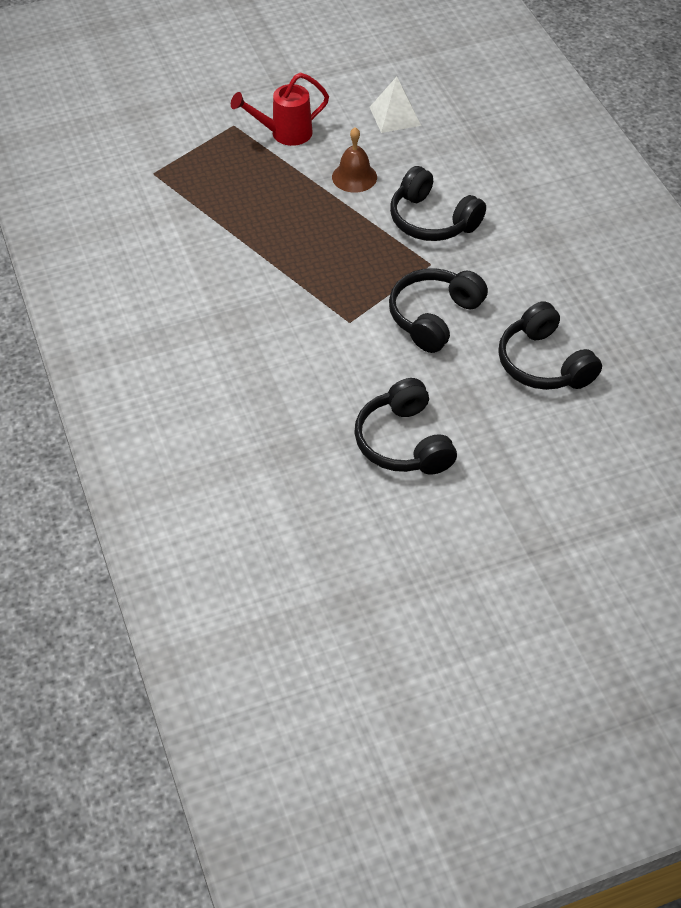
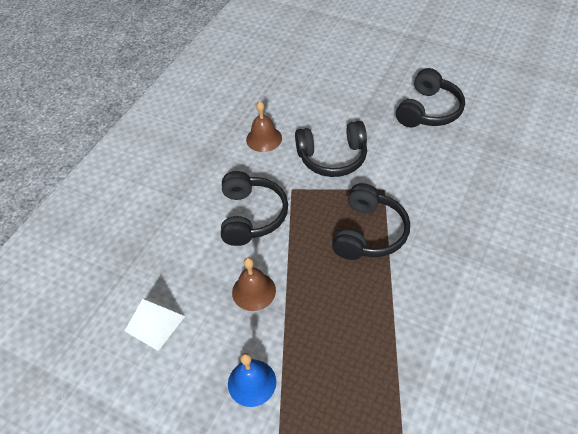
camera: 130 degrees left, 0 degrees up
red watering can [231,73,329,146] -> blue bell [228,353,276,407]
black headphones [498,301,602,390] -> black headphones moved to [332,183,410,260]
none -> brown bell [246,101,282,152]

